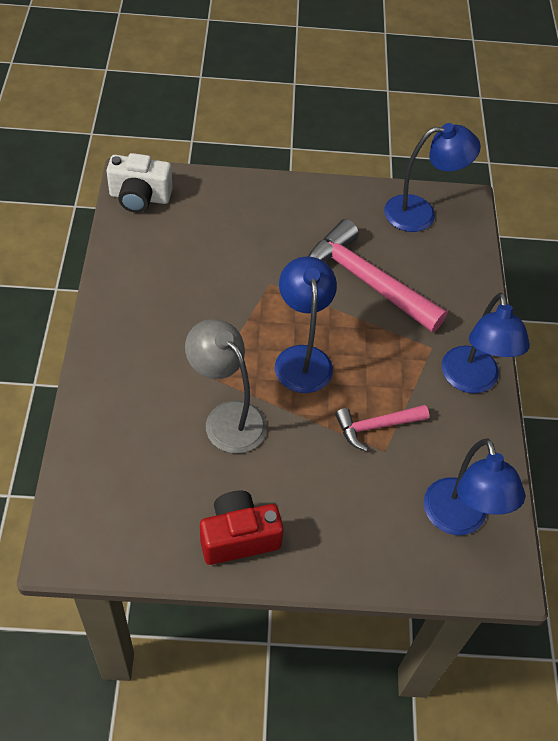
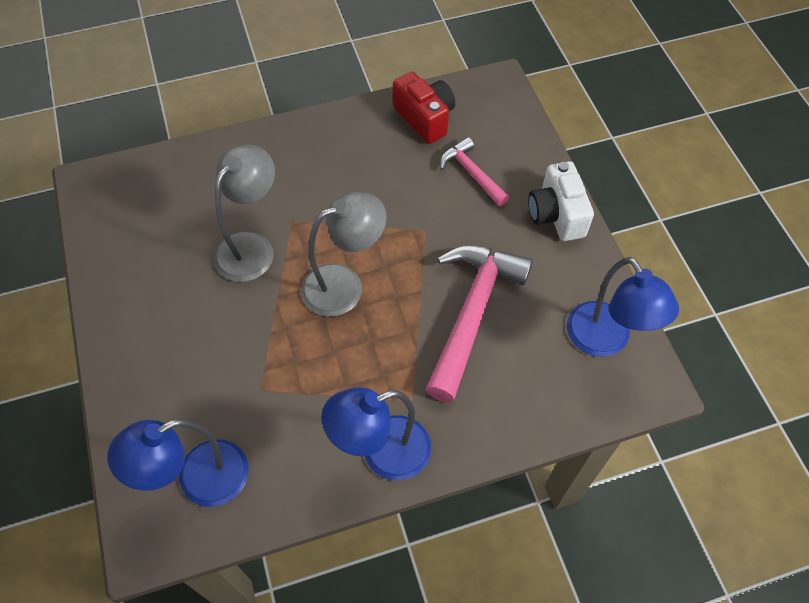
camera: 75 degrees right, 5 degrees up
white camera [106,153,173,213] -> white camera moved to [528,161,594,241]
red camera [200,491,284,565] -> red camera moved to [393,71,455,144]
blue lamp [275,256,337,393] -> grey lamp [301,192,387,317]
pink hammer [335,405,429,451] -> pink hammer moved to [440,137,509,206]

